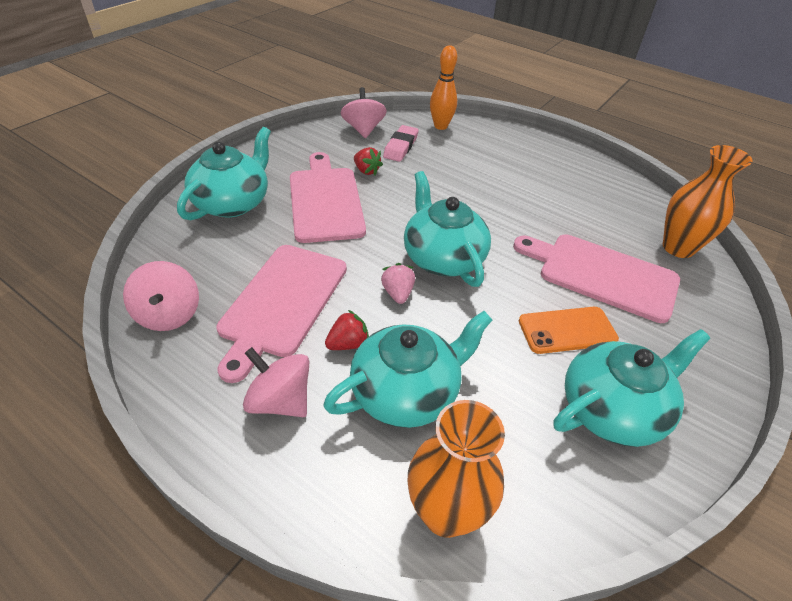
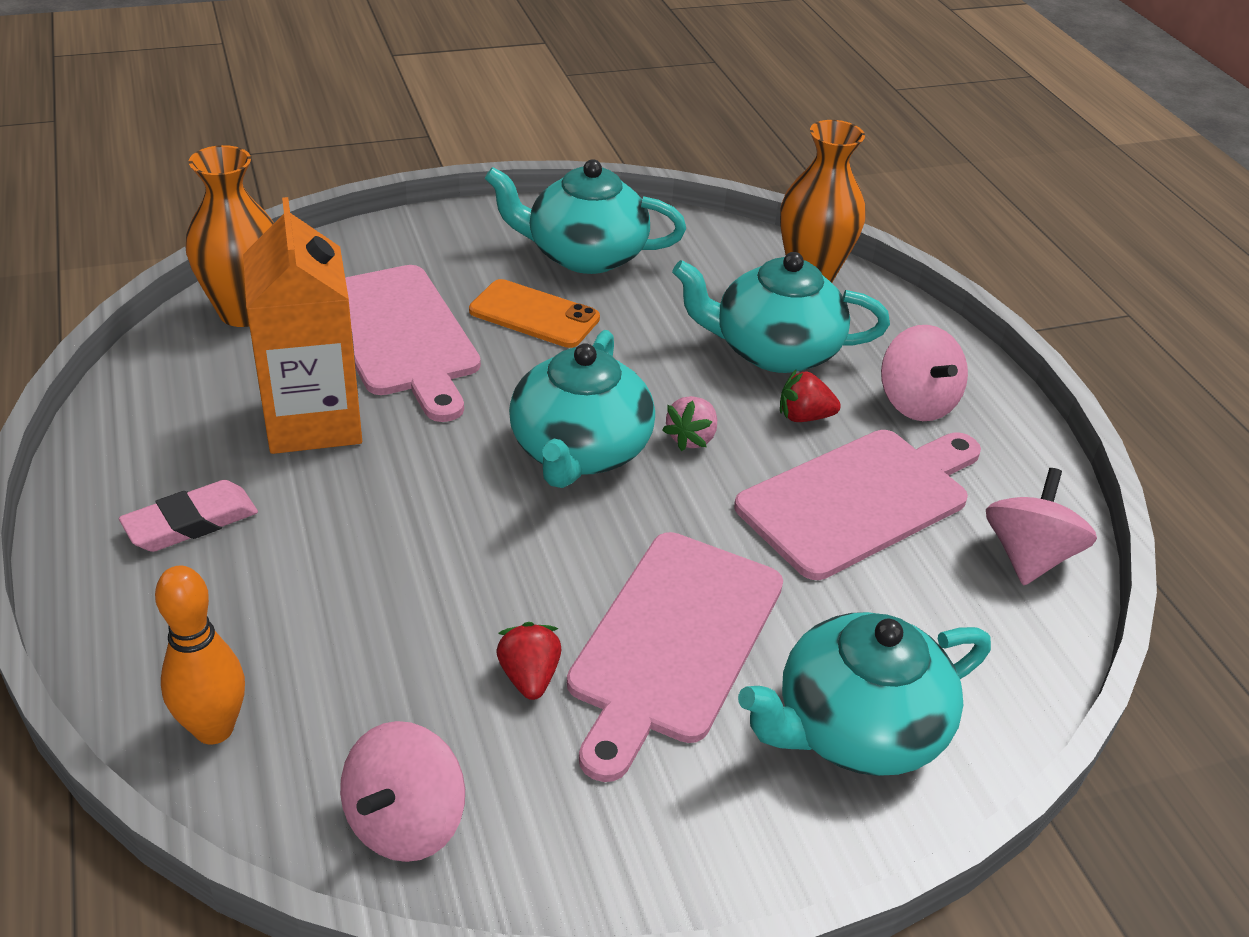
camera: 145 degrees left, 5 degrees down
pink eraser [383,125,419,162] -> pink eraser moved to [119,480,258,552]
none -> orange carton [243,197,362,454]

